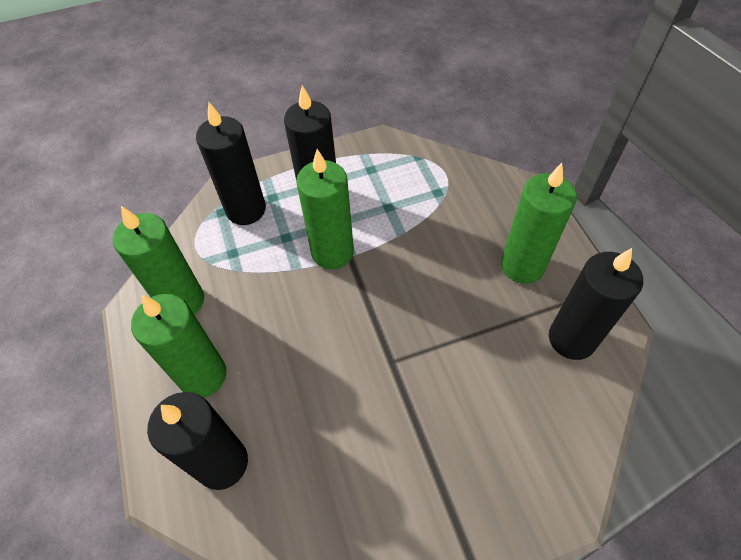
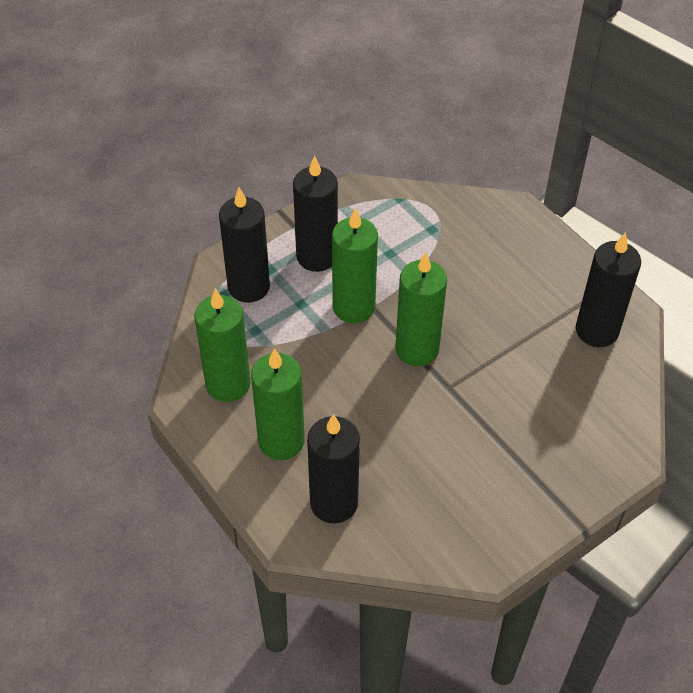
camera: 20 degrees left, 5 degrees down
green candle [501,163,577,284] -> green candle moved to [395,252,447,366]

